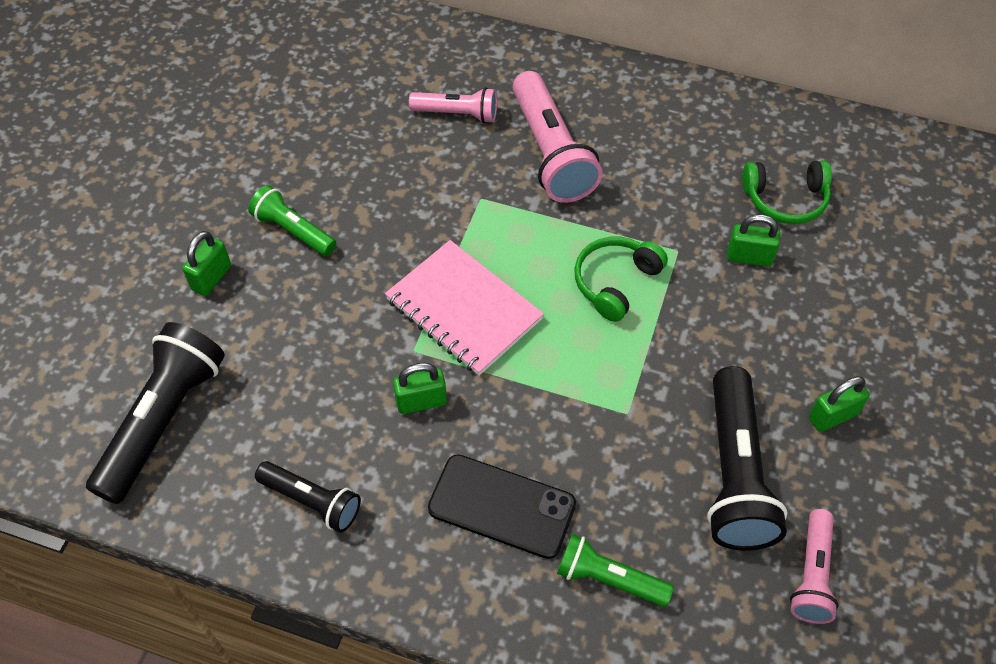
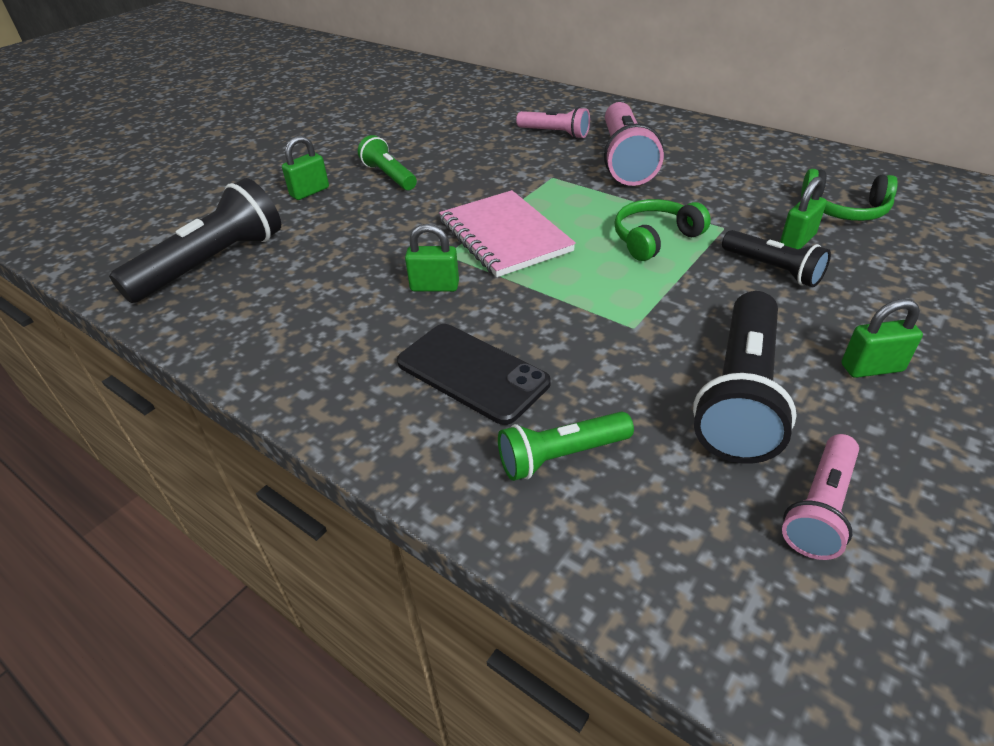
camera: 20 degrees right, 15 degrees down
black flashlight [255,461,361,532] -> black flashlight moved to [722,230,831,287]
green flashlight [557,534,674,607] -> green flashlight turned 60 degrees counterclockwise [498,412,634,481]
green padlock [727,214,780,267] -> green padlock turned 75 degrees counterclockwise [780,177,827,249]

